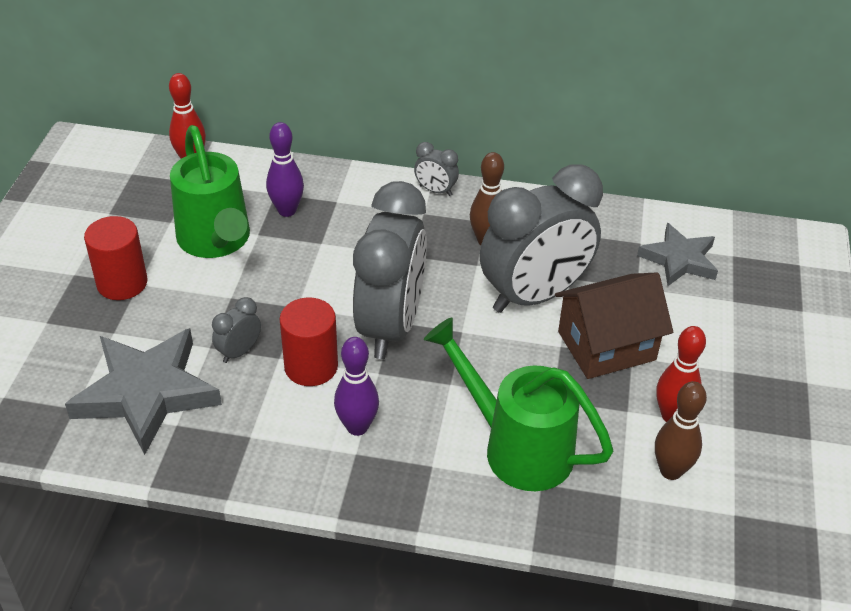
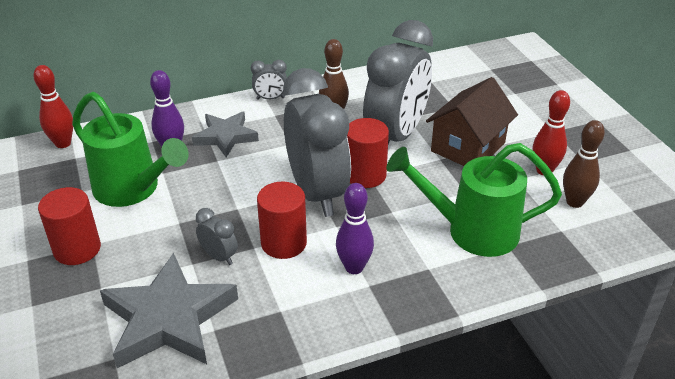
camera: 30 degrees left, 5 degrees down
grey clock [212,297,261,363] -> grey clock turned 120 degrees clockwise [196,208,238,265]
grey star [637,223,718,286] -> grey star moved to [192,111,259,157]
none -> red cylinder [347,118,389,188]

